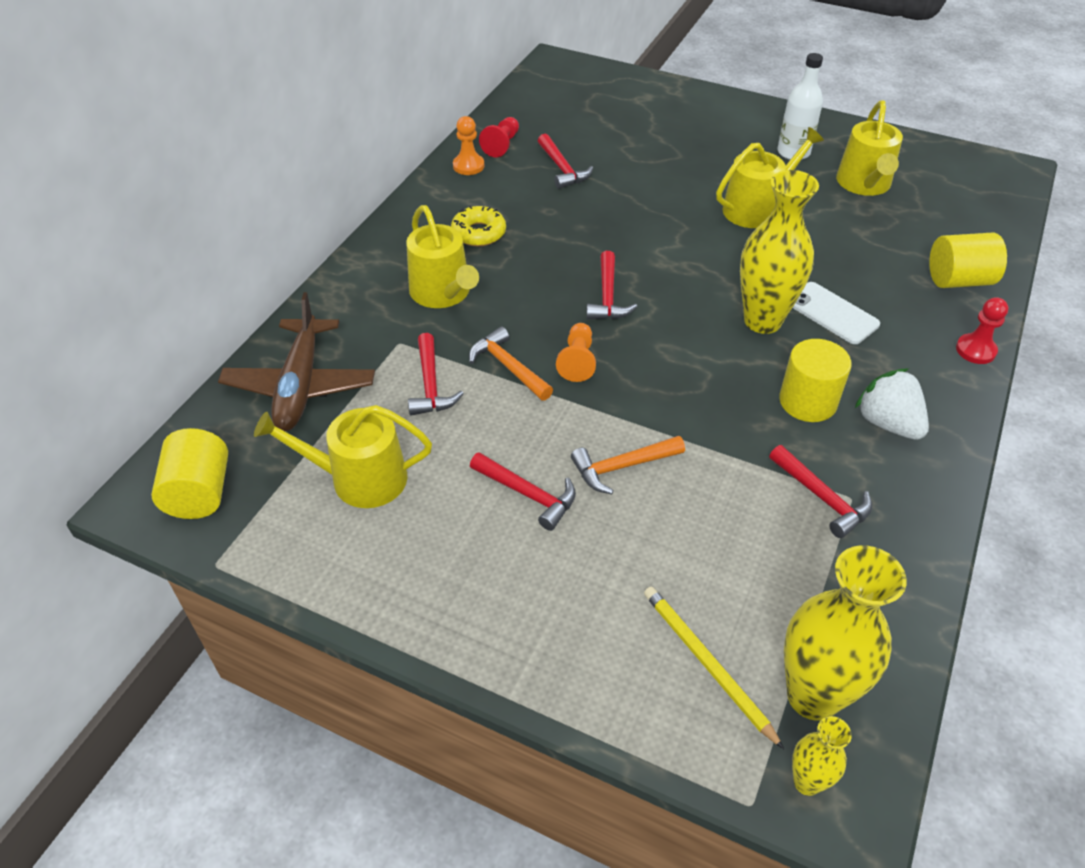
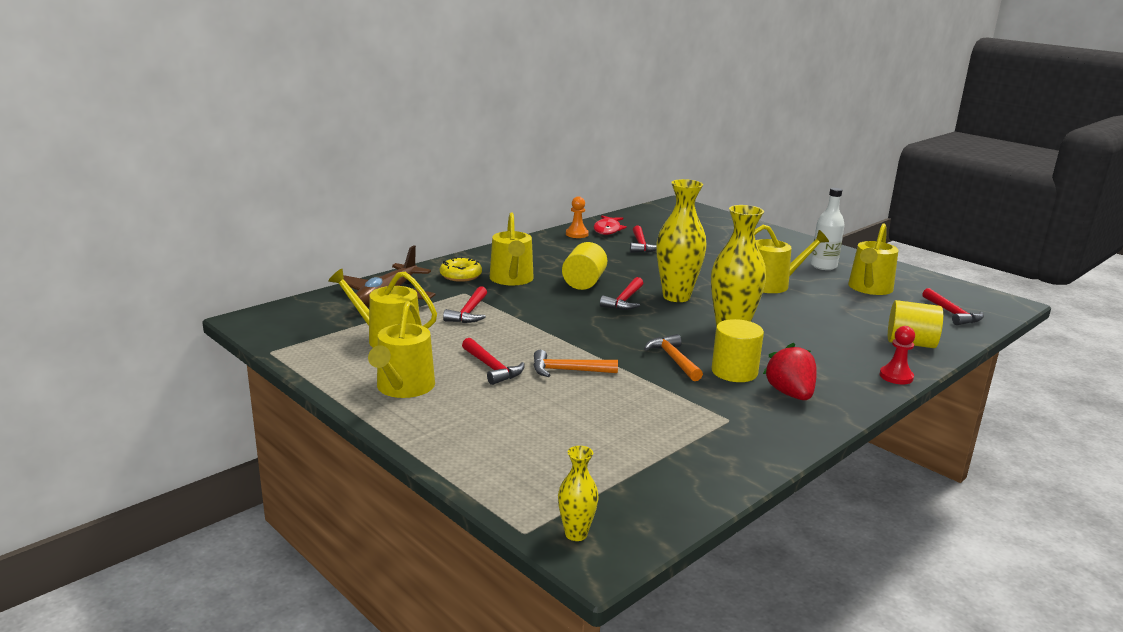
camera: 20 degrees right, 25 degrees down
yellow cylinder [151,428,228,519] -> yellow cylinder moved to [562,242,607,290]
yellow donut [451,206,506,247] -> yellow donut moved to [440,257,482,282]
orange hammer [469,327,553,401] -> orange hammer moved to [644,334,703,381]
red pawn [479,117,519,157] -> red fish [594,216,627,235]
orange pawn [556,323,596,382] -> none
yellow pencil [644,587,784,749] -> none
red hammer [769,445,872,538] -> red hammer moved to [922,288,984,325]
yellow vase [784,545,907,720] -> yellow vase moved to [657,179,707,302]
white phone [793,282,880,344] -> none
white strawberry [855,368,929,440] -> red strawberry [763,342,817,400]
none -> yellow watering can [368,301,435,398]

